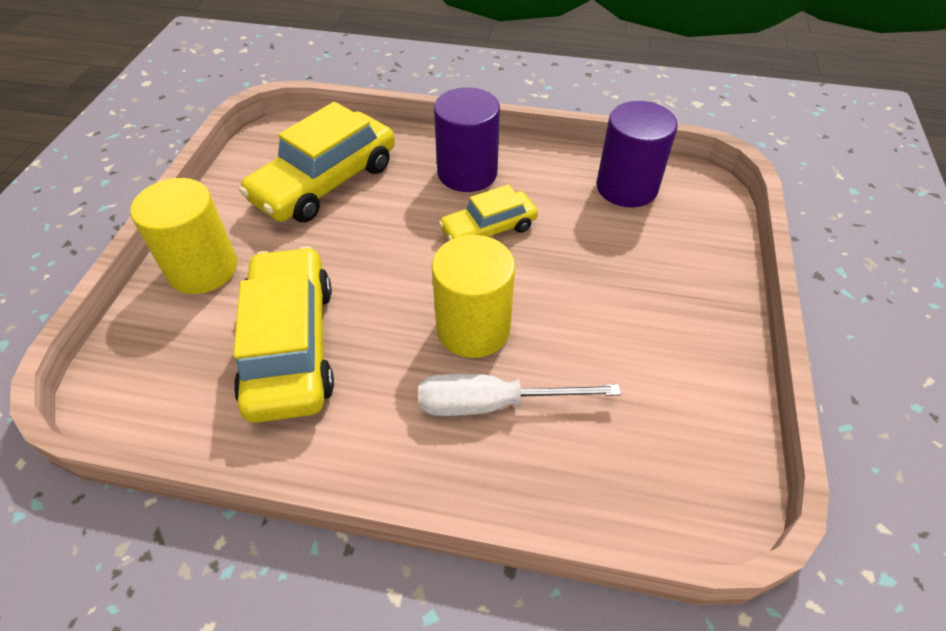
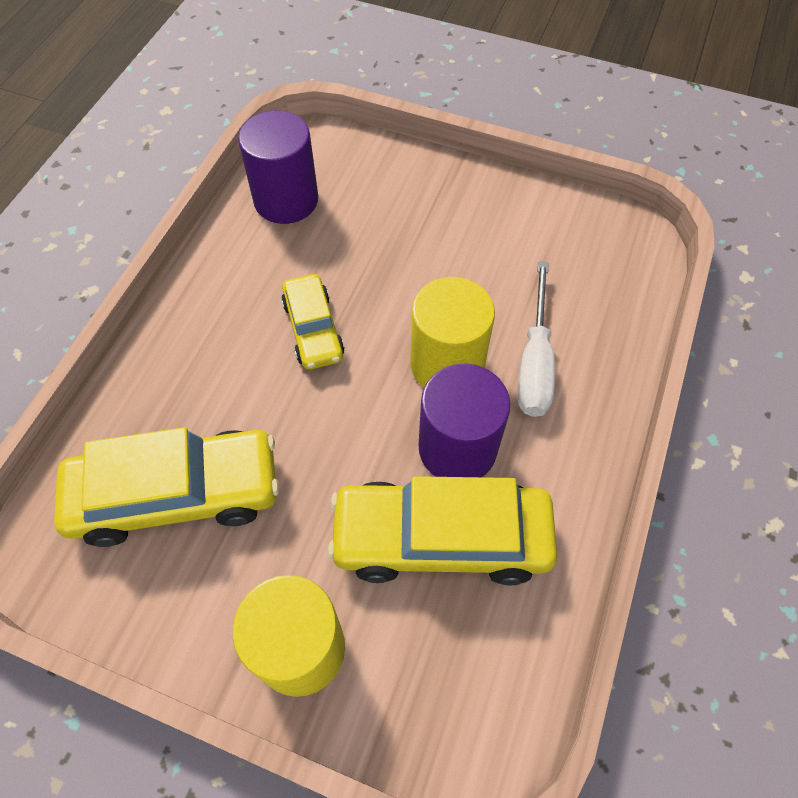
camera: 80 degrees left, 10 degrees up
yellow car [239,102,395,222] -> yellow car turned 60 degrees counterclockwise [54,427,279,547]
purple cylinder [434,87,500,192] -> purple cylinder moved to [419,364,510,477]

